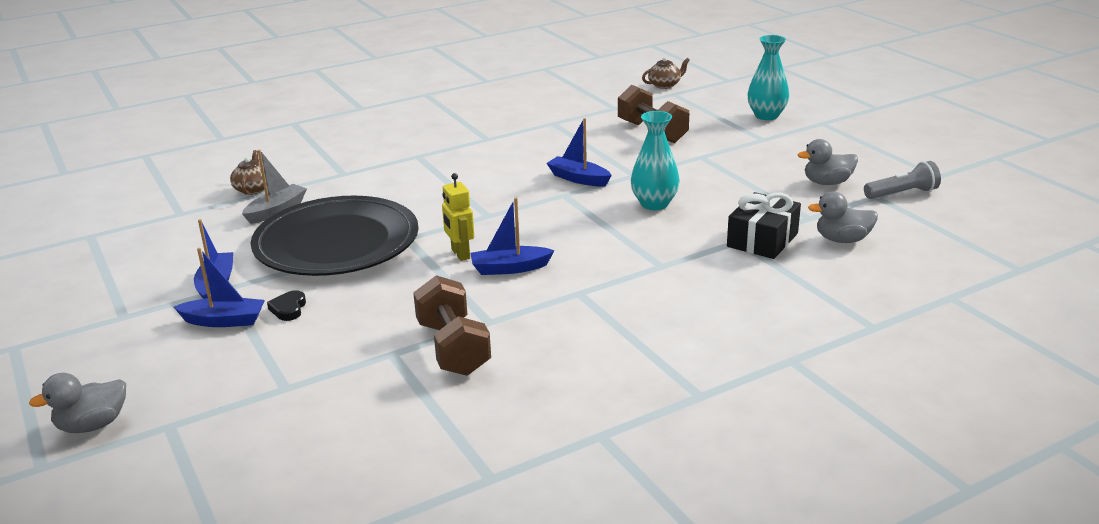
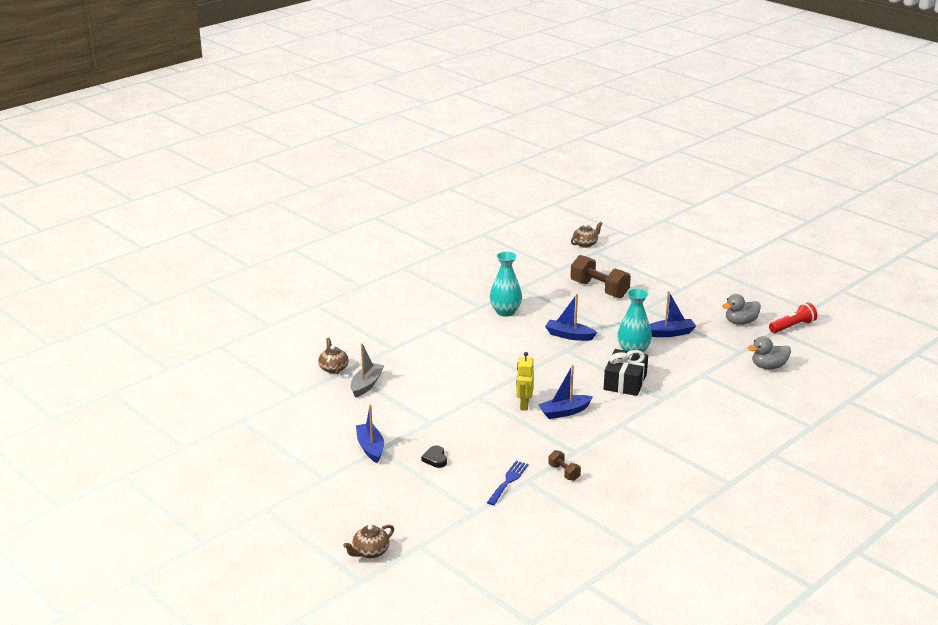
camera: 15 degrees left, 0 degrees up
grey duck [29,373,126,433] -> brown teapot [343,525,394,558]
blue boat [174,248,265,327] -> blue boat moved to [650,291,696,337]
black plate [251,196,419,276] -> none
brown dumbbell [413,275,491,376] -> brown dumbbell [548,450,581,481], size x0.48
yellow robot [442,173,474,261] -> yellow robot turned 45 degrees clockwise [516,352,534,411]
black gift [727,192,801,259] -> black gift moved to [604,349,648,396]
turquoise vase [747,35,789,120] -> turquoise vase moved to [490,251,522,317]
grey flashlight [864,161,941,199] -> red flashlight [769,302,817,333]
none -> blue fork [487,461,529,505]

